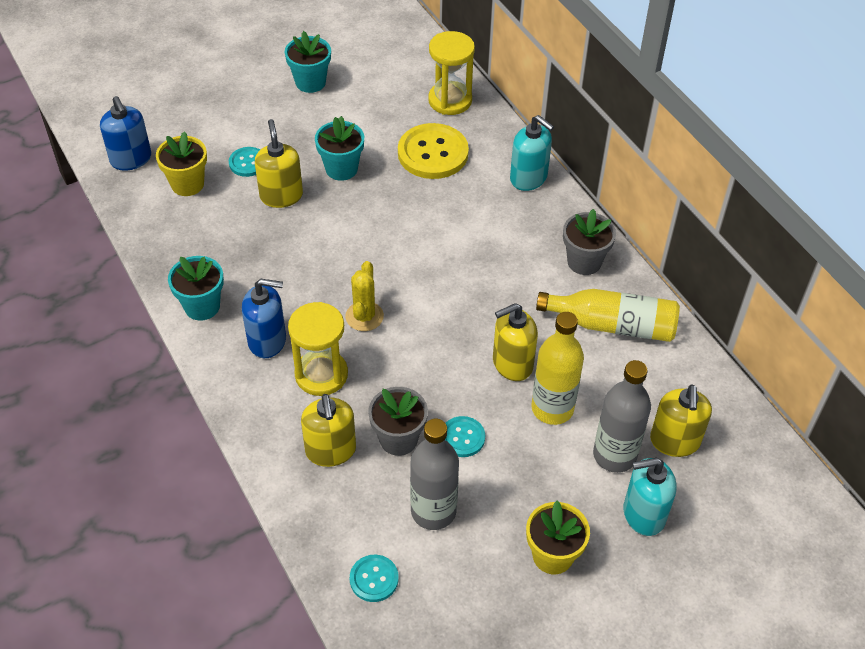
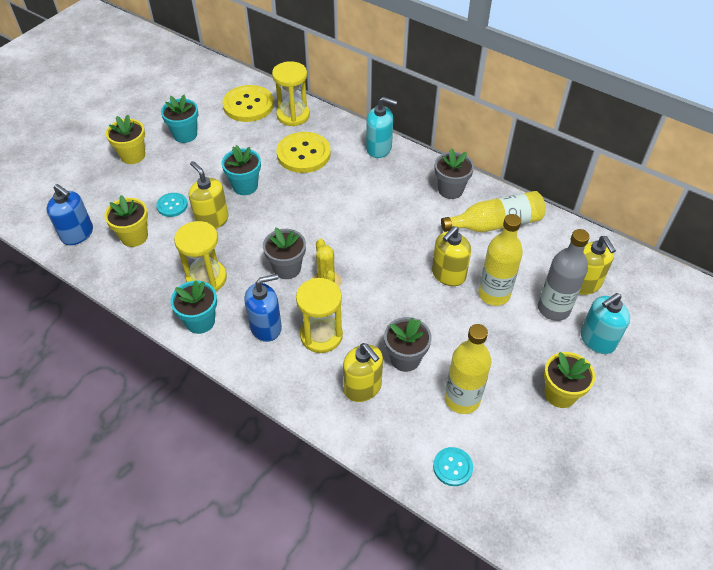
camera: 25 degrees left, 0 degrees up
grey bottle [410,419,459,530] -> yellow bottle [445,324,491,414]
turquoise button [445,416,485,457] -> none
none -> yellow flower pot [106,115,145,164]
none -> yellow hourglass [174,221,227,291]
none -> yellow button [222,85,274,122]
none -> grey flower pot [263,228,306,279]

